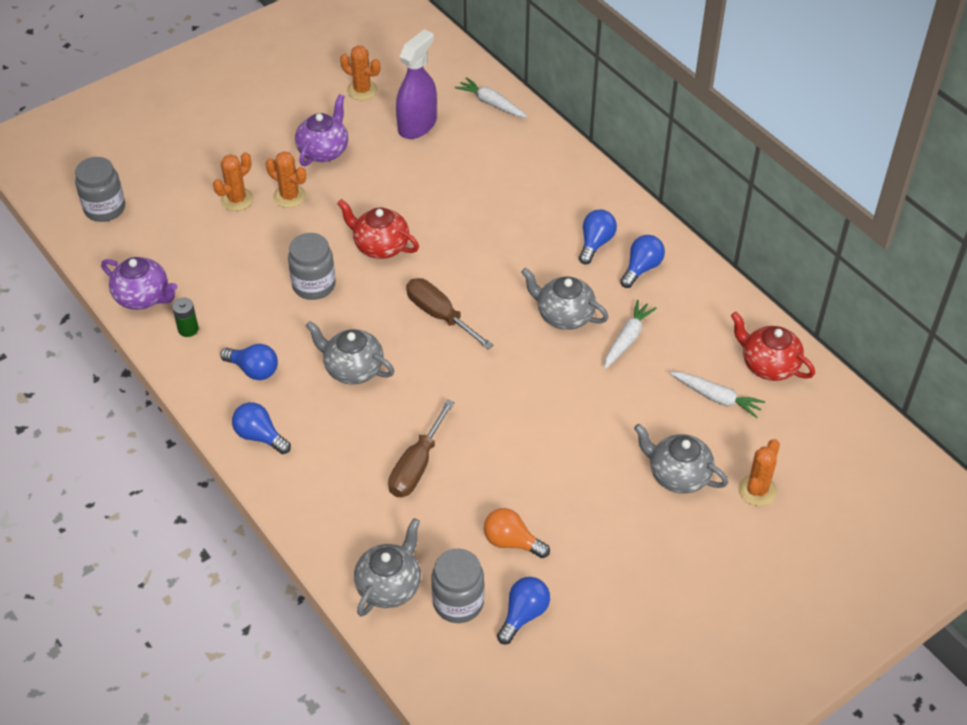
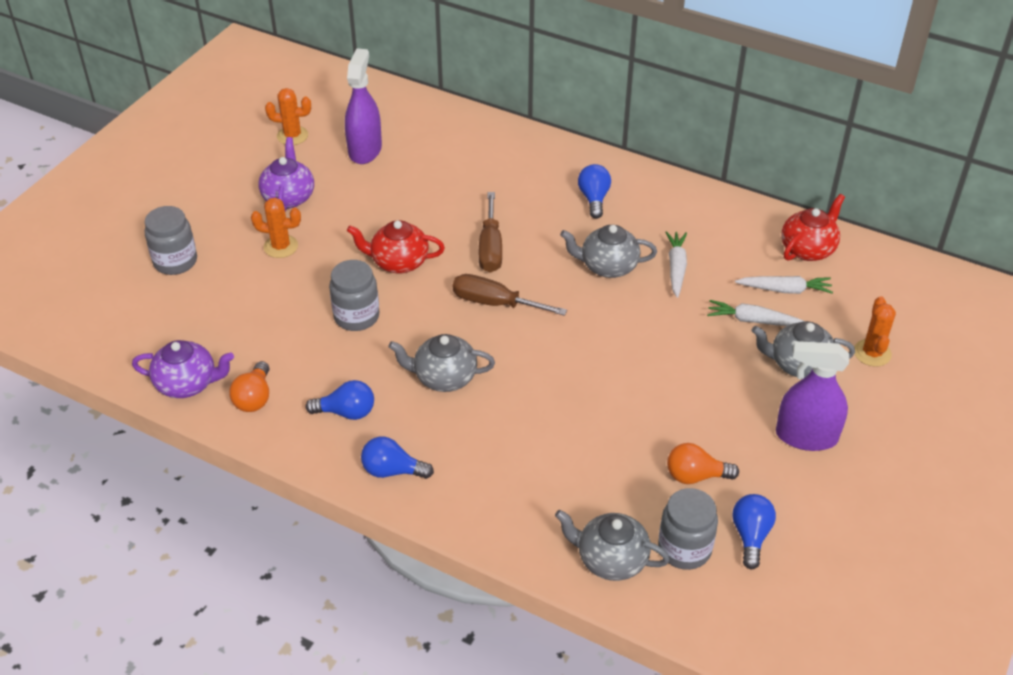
camera: 25 degrees left, 5 degrees down
grey jar [75,157,125,222] -> grey jar moved to [145,206,197,275]
green battery [172,298,199,337] -> orange light bulb [229,361,269,412]
orange cactus [213,152,254,211] -> none
grey teapot [354,518,421,617] -> grey teapot turned 75 degrees counterclockwise [555,510,670,581]
brown screwdriver [388,399,454,497] -> brown screwdriver moved to [479,192,502,273]
white carrot [455,77,528,118] -> white carrot moved to [707,300,803,326]
blue light bulb [620,235,665,288] -> none
red teapot [731,312,815,381] -> red teapot turned 120 degrees clockwise [781,194,845,261]
none -> purple spray bottle [776,341,849,451]

